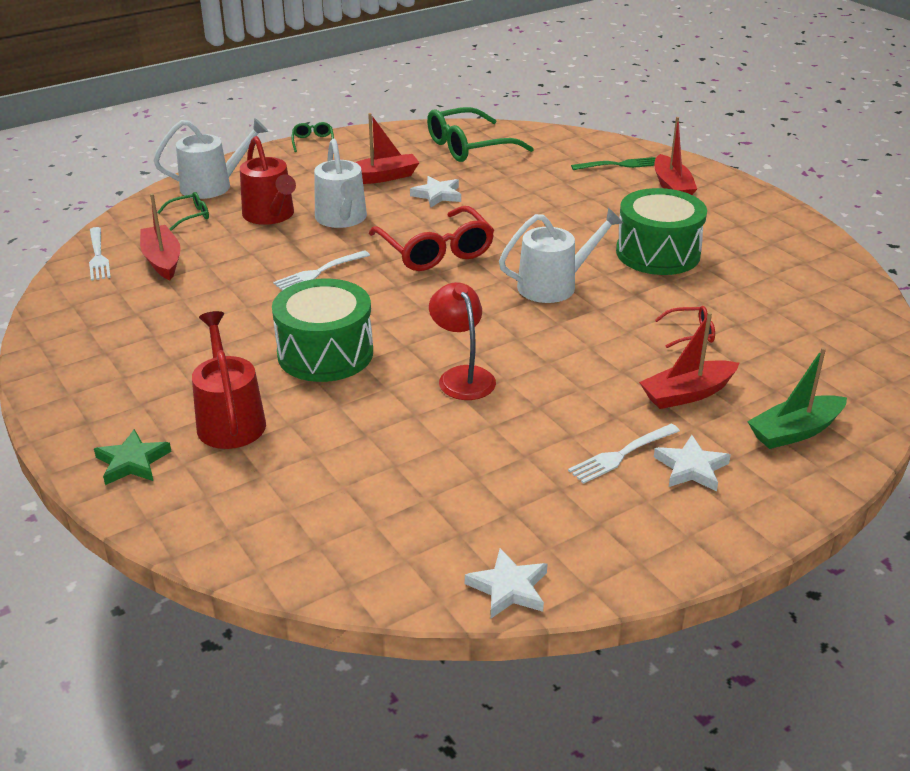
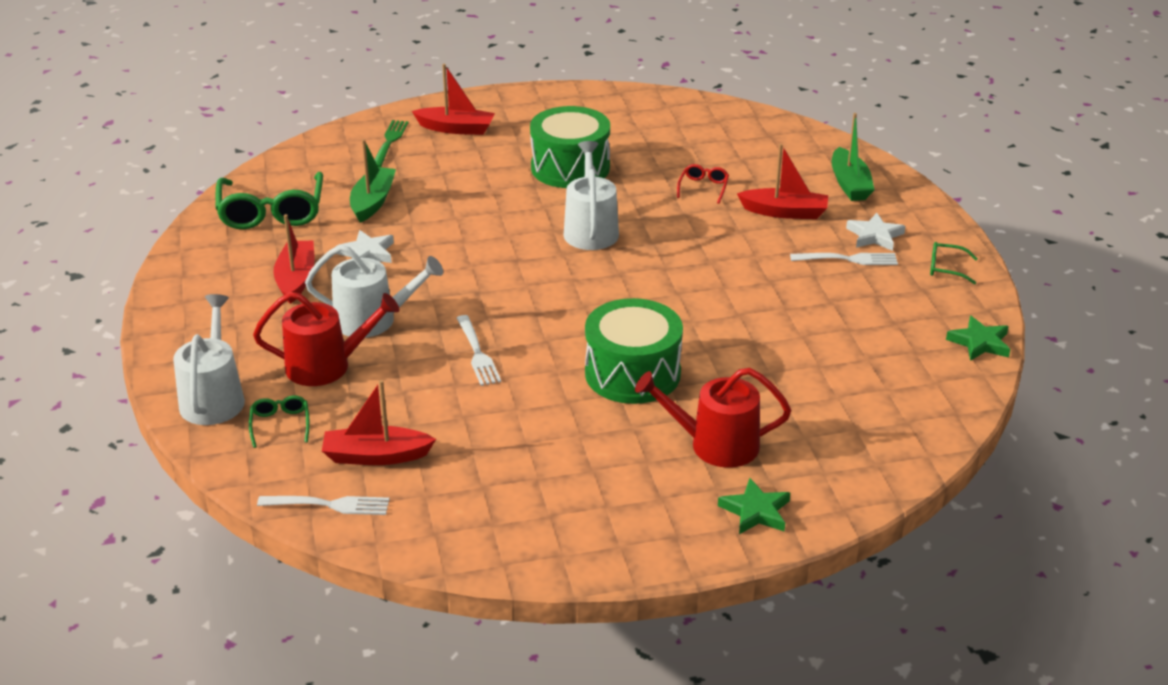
camera: 70 degrees left, 0 degrees up
green glasses [291,122,334,152] -> green glasses moved to [930,242,978,284]
red glasses [369,206,494,271] -> none
red lamp [429,282,496,400] -> none
white star [465,548,547,618] -> green star [946,316,1010,361]
white fork [568,424,680,484] -> white fork turned 75 degrees counterclockwise [790,253,898,265]
red boat [639,312,739,409] -> red boat turned 75 degrees counterclockwise [737,144,828,219]
none -> green boat [350,139,396,223]

